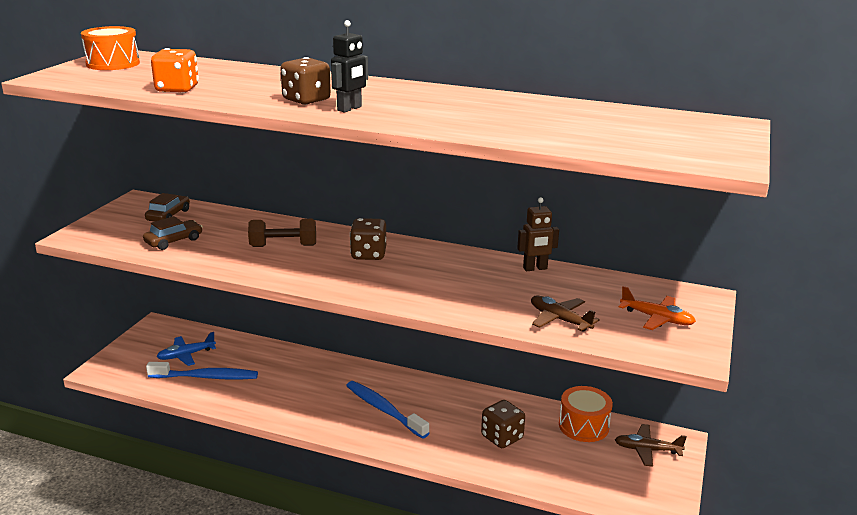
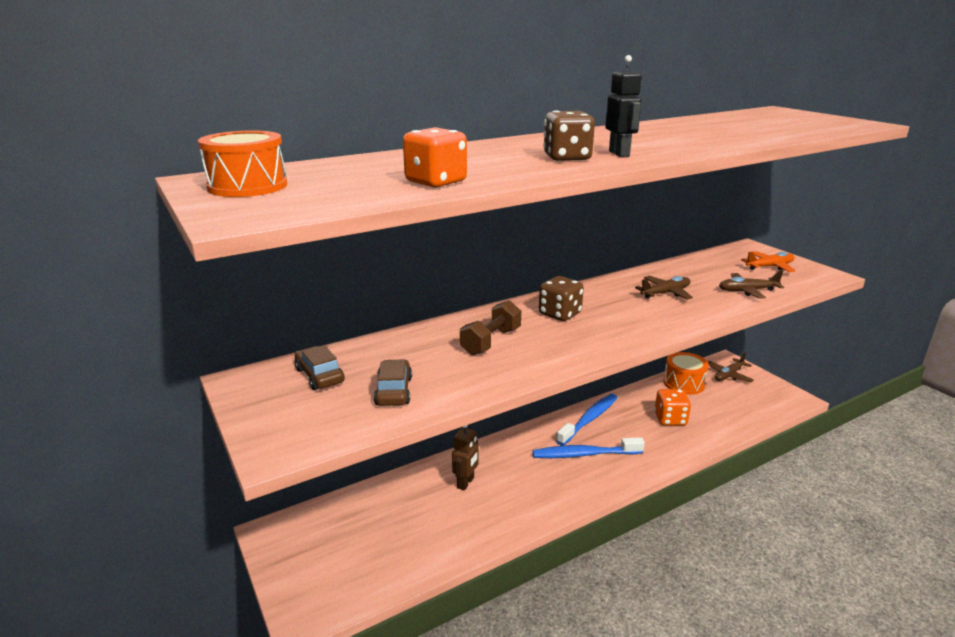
camera: 50 degrees left, 0 degrees up
blue toothbrush [146,362,258,380] -> blue toothbrush moved to [556,394,617,446]
blue plane [156,332,216,366] -> none
brown dice [481,400,525,448] -> orange dice [654,389,691,426]
brown robot [517,197,559,271] -> brown robot moved to [452,425,479,491]
none -> brown plane [635,276,693,300]

